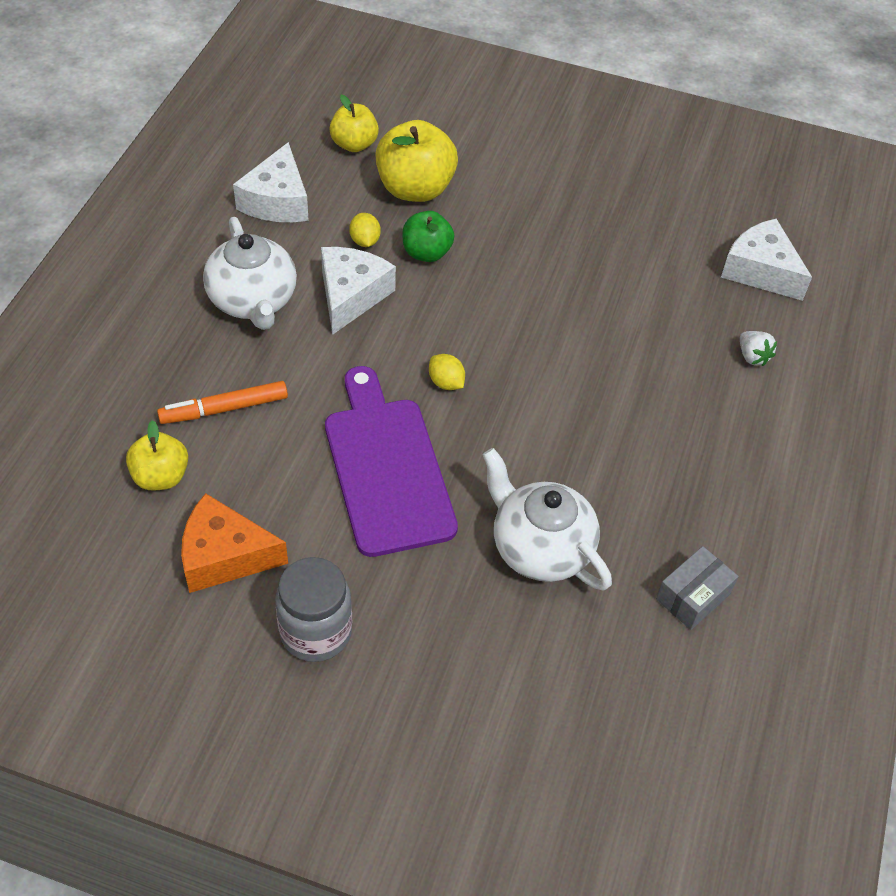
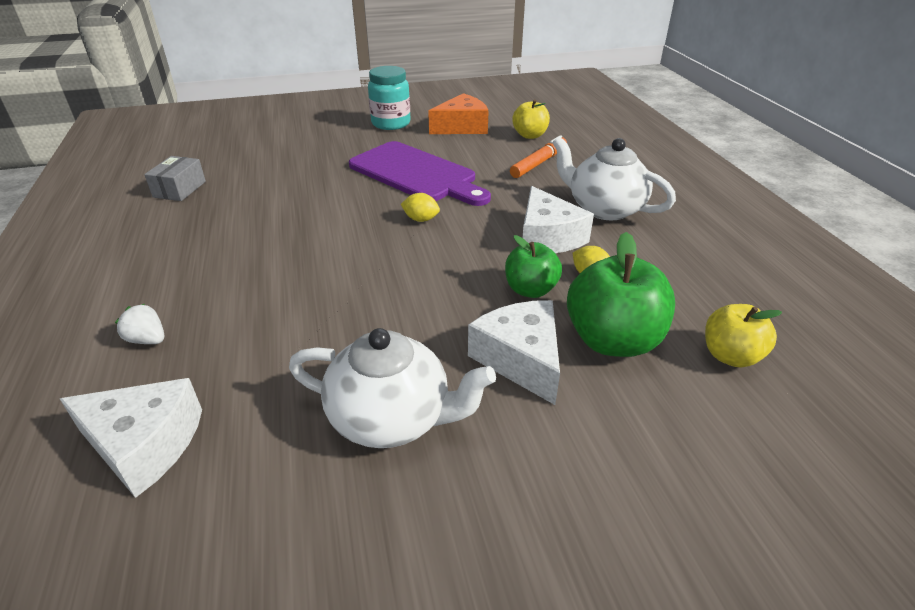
camera: 150 degrees right, 15 degrees down
white cheese [233,142,309,222] -> white cheese moved to [468,300,560,405]
grey jar [275,557,352,662] -> turquoise jar [368,66,410,130]
yellow apple [375,120,458,202] -> green apple [567,232,675,357]
white teapot [482,448,612,590] -> white teapot moved to [289,328,496,448]

